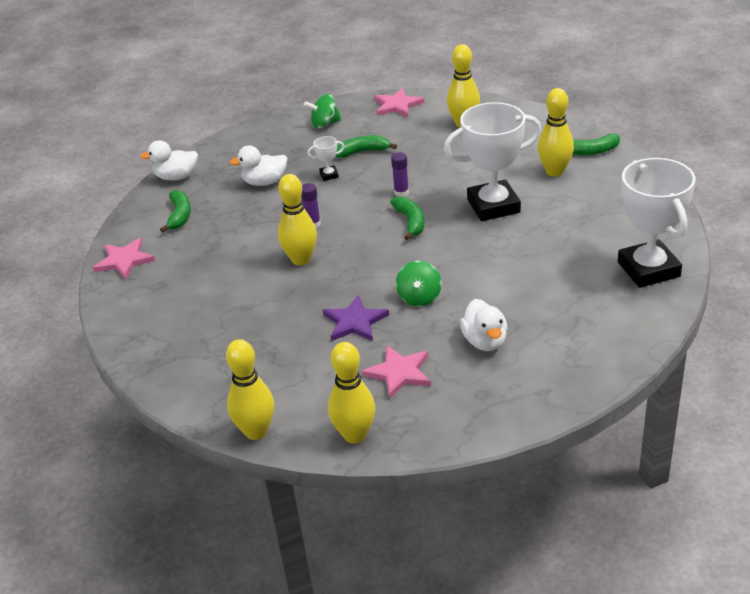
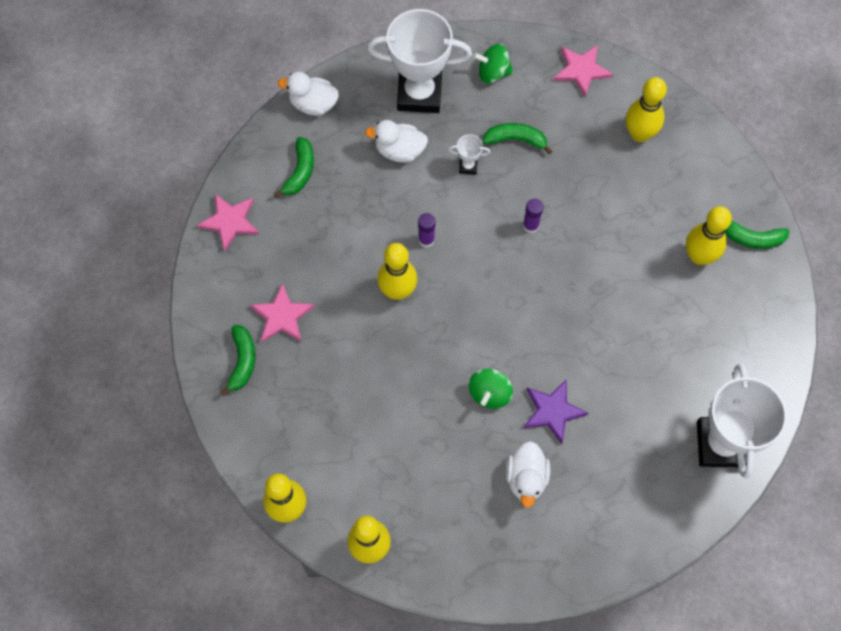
camera: 15 degrees right, 30 degrees up
purple star [323,295,389,341] -> purple star moved to [524,379,588,444]
pink star [362,345,431,399] -> pink star moved to [250,283,314,342]
green banana [390,197,424,240] -> green banana moved to [220,325,255,396]
white trophy [444,102,542,221] -> white trophy moved to [367,9,472,113]

